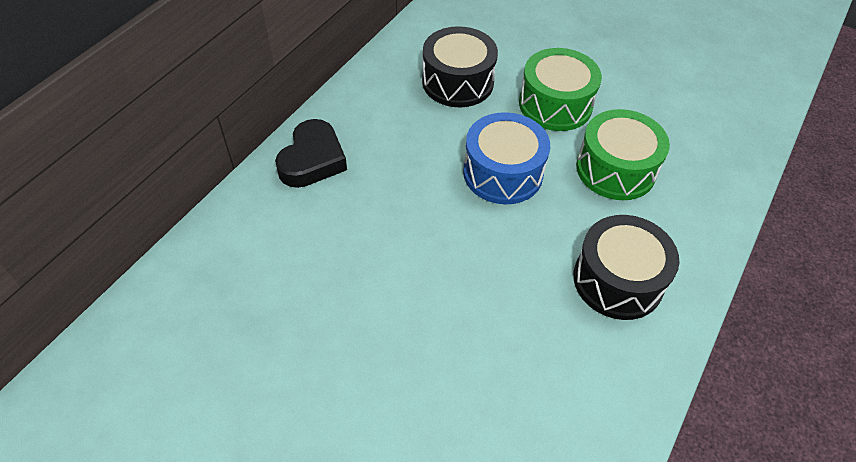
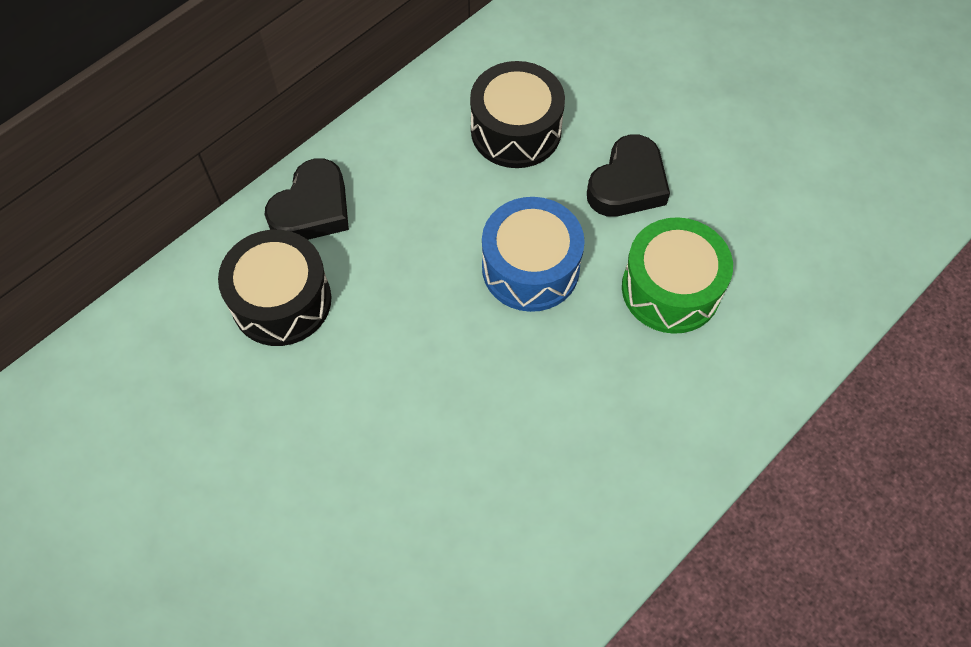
camera: 15 degrees right, 10 degrees up
green drum [519,48,602,131] -> black heart [587,134,670,217]
black drum [573,215,680,320] -> black drum moved to [218,230,332,346]

